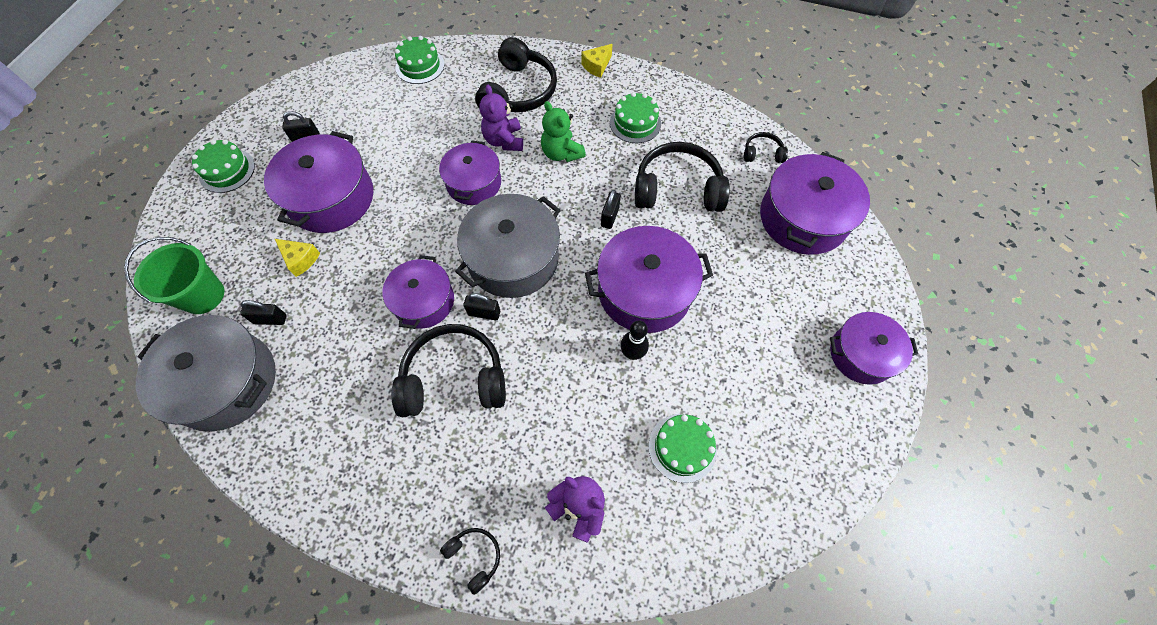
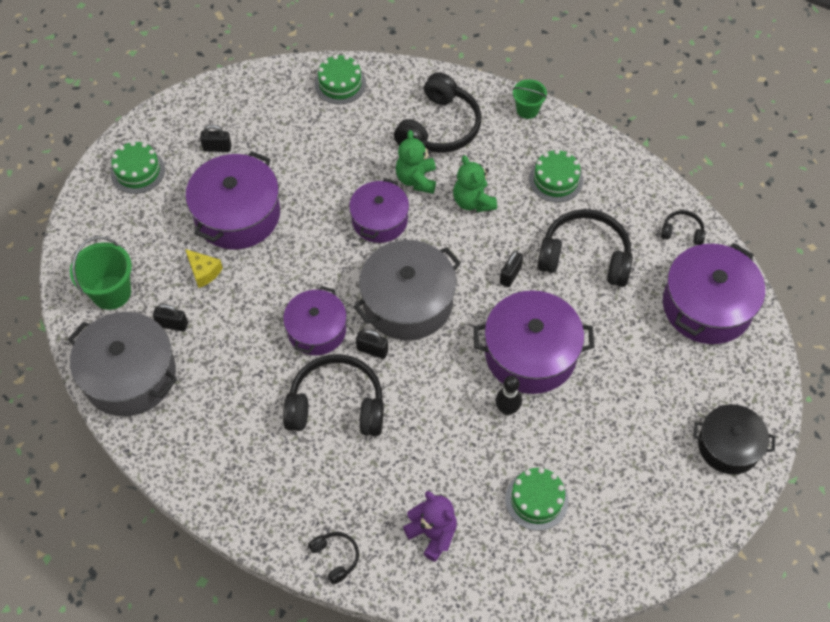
camera: 10 degrees right, 5 degrees down
purple teddy bear [480,85,523,151] -> green teddy bear [396,130,436,194]
yellow cheese [581,44,613,78] -> green bucket [513,79,547,119]
purple pot [830,312,918,385] -> black pot [694,404,775,474]

